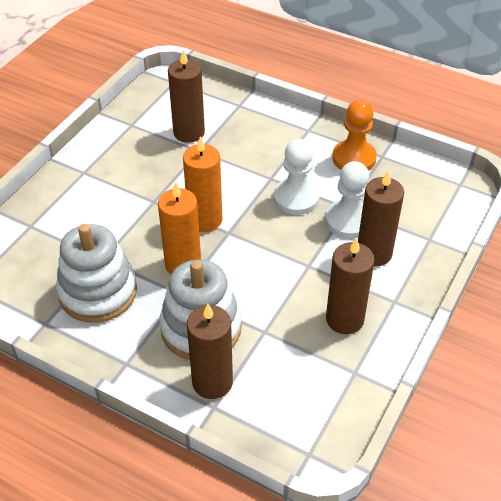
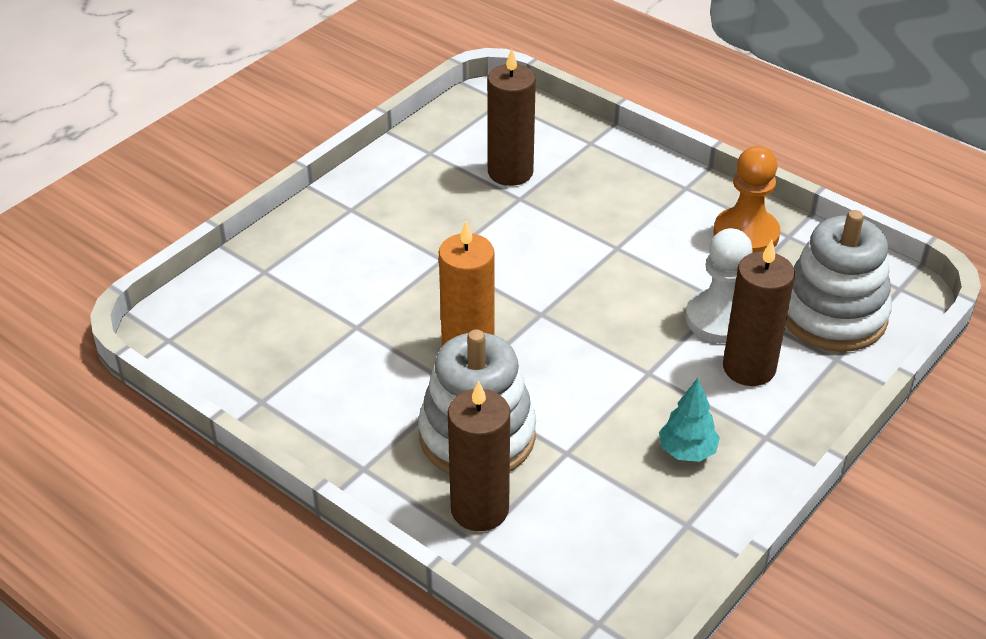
camera: 10 degrees right, 5 degrees down
white stacking toy [56,224,137,323] -> white stacking toy moved to [785,210,892,352]
orange candle [183,136,222,232] -> none
white pawn [273,139,320,215] -> none
brown candle [326,238,375,334] -> turquoise tree [659,378,720,462]

